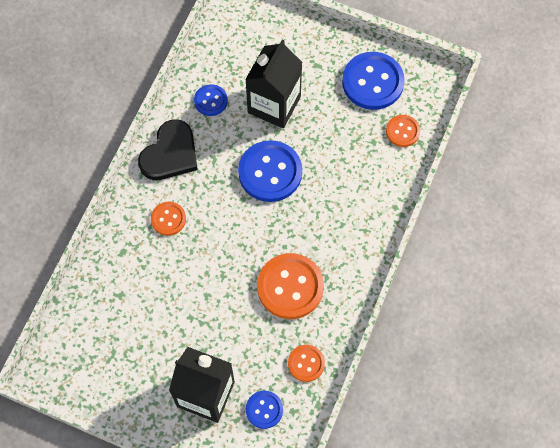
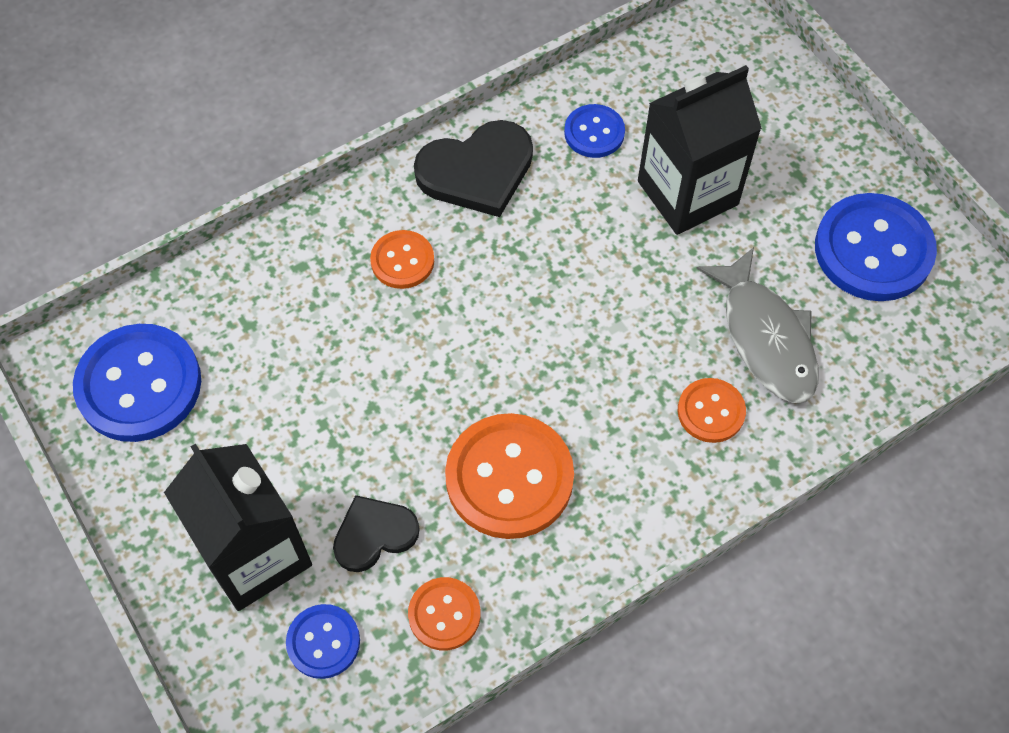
camera: 35 degrees right, 5 degrees down
blue button [238,140,302,202] -> blue button moved to [73,324,201,442]
orange button [386,115,420,147] -> orange button moved to [678,378,746,443]
none -> black heart [333,495,420,572]
none -> grey fish [696,247,819,403]

